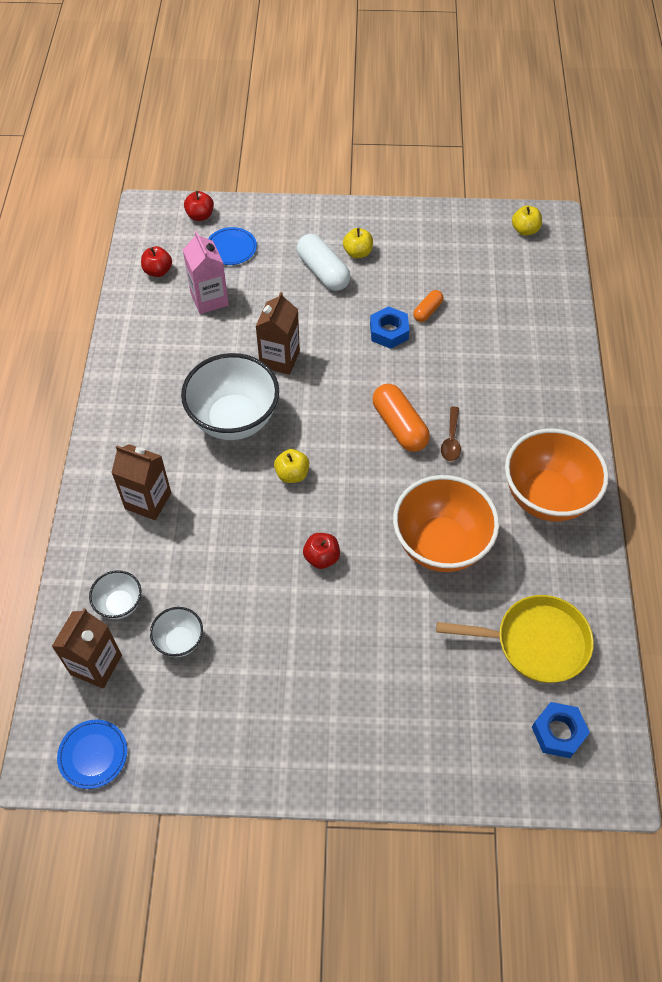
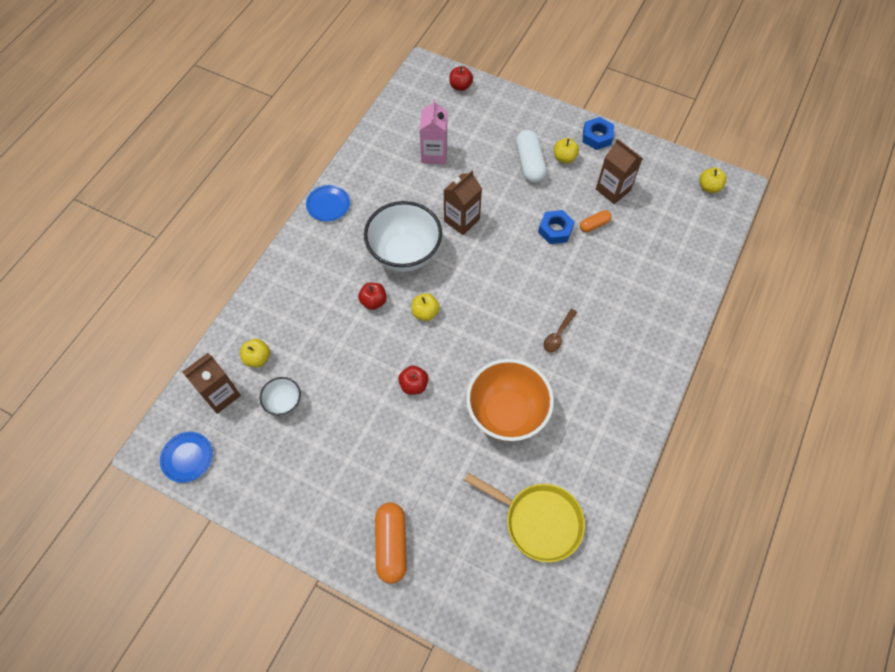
camera: 25 degrees right, 5 degrees up
white bowl [89,570,141,619] -> yellow apple [240,339,270,367]
brown carton [111,444,171,520] -> brown carton moved to [596,139,643,204]
red apple [141,246,172,277] -> red apple moved to [358,283,387,310]
blue plate [208,227,257,265] -> blue plate moved to [306,185,350,222]
orange capsule [373,384,430,452] -> orange capsule moved to [375,502,407,584]
orange bowl [505,428,609,521] -> none
blue nut [532,702,590,758] -> blue nut moved to [583,117,614,150]

